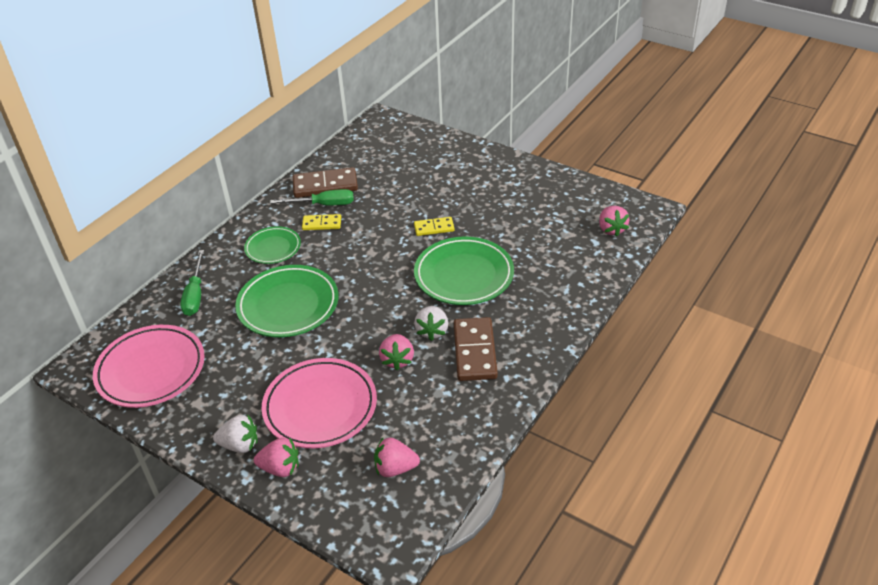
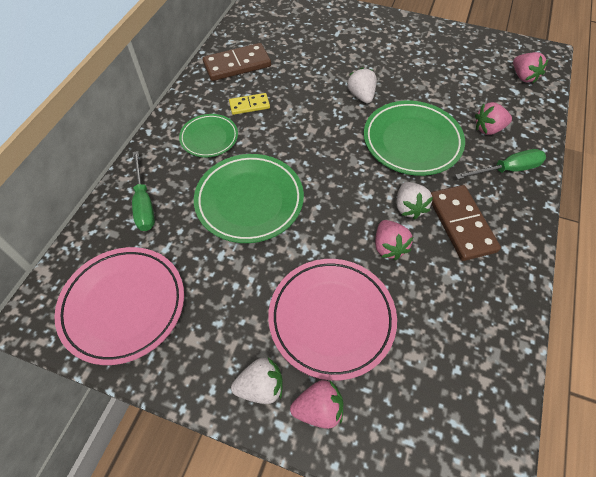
camera: 15 degrees left, 15 degrees up
green screwdriver [270,189,354,205] -> green screwdriver moved to [455,149,546,179]
pink strawberry [374,438,420,477] -> pink strawberry moved to [475,102,512,135]
yellow domino [414,217,455,236] -> white strawberry [347,67,377,103]

